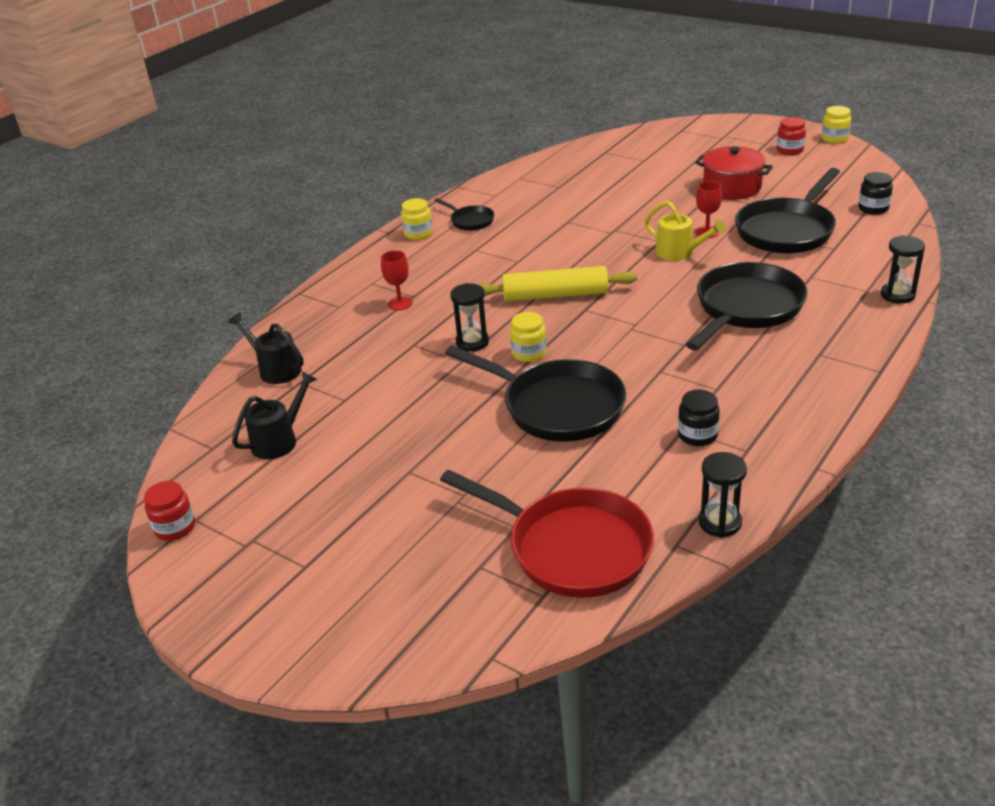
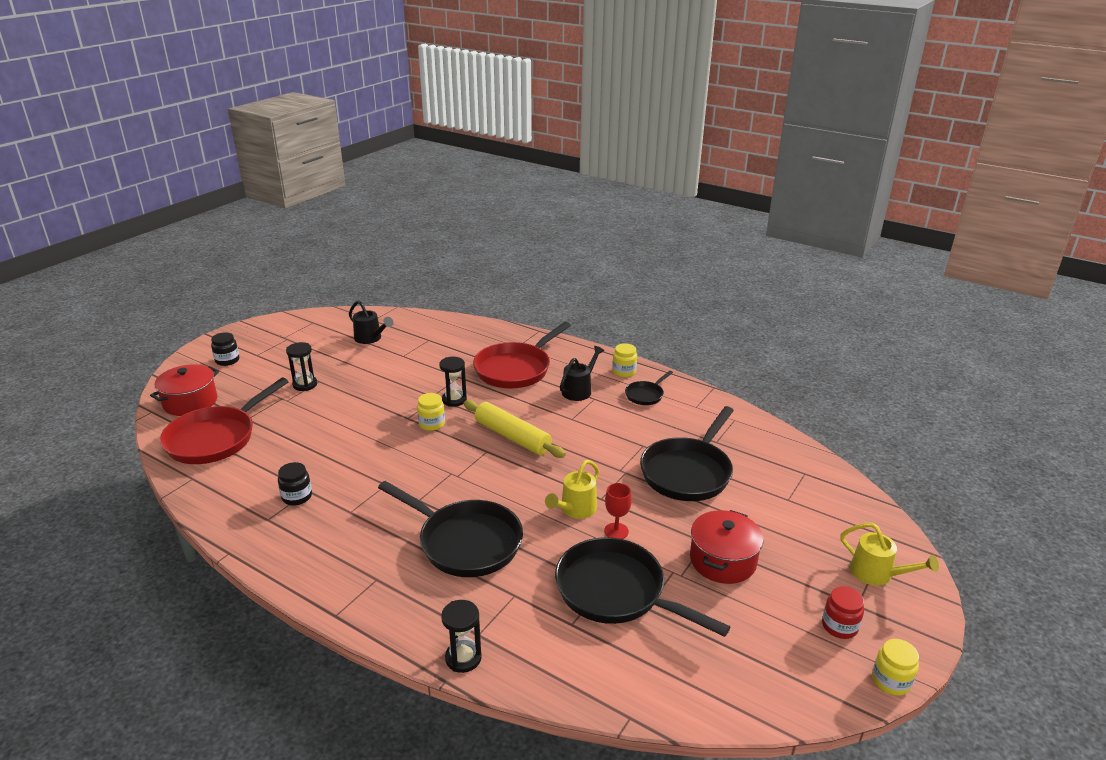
camera: 85 degrees right, 5 degrees down
red jar [144,481,195,541] -> none
black watering can [228,312,304,384] -> black watering can moved to [560,346,604,401]
red goblet [381,250,413,311] -> red pan [473,322,571,388]
black pan [445,345,626,442] -> black pan moved to [640,406,734,501]
yellow rolling pin [478,266,637,302] -> yellow rolling pin turned 45 degrees counterclockwise [464,400,566,458]
black hourglass [699,452,747,538] -> black hourglass moved to [286,342,317,391]
black jar [858,172,893,215] -> black jar moved to [211,332,239,366]
none -> red pot [150,364,219,416]
none -> yellow watering can [840,523,939,586]

